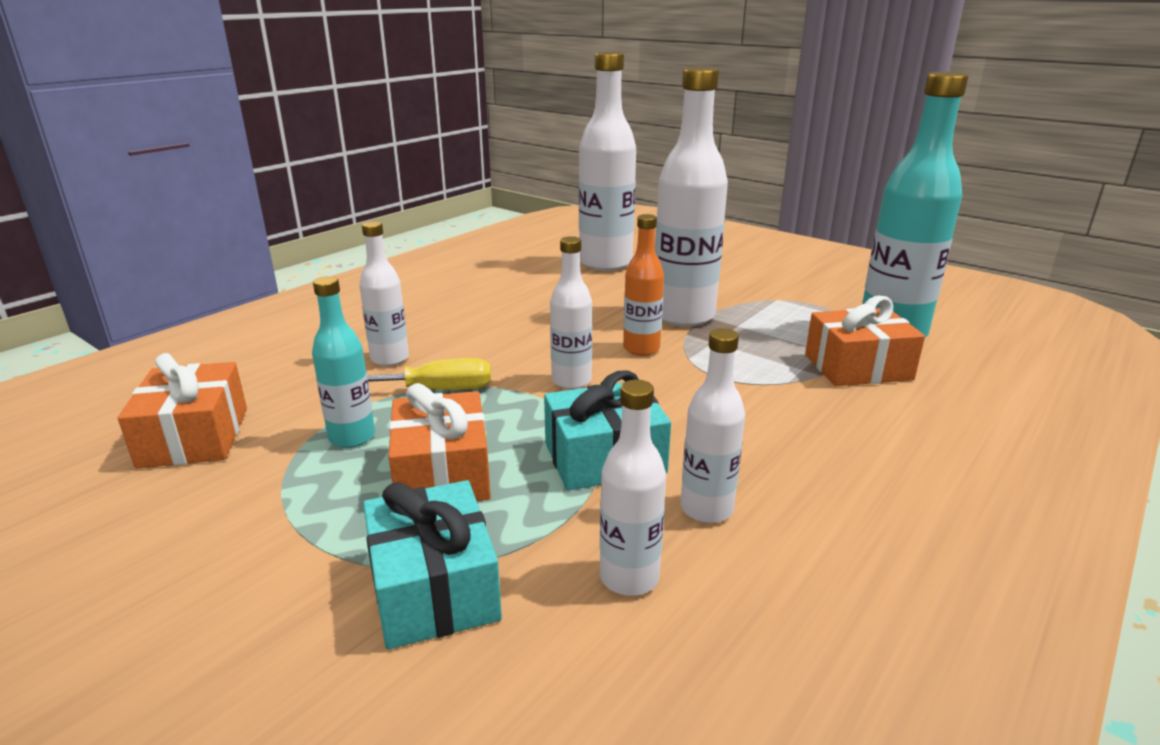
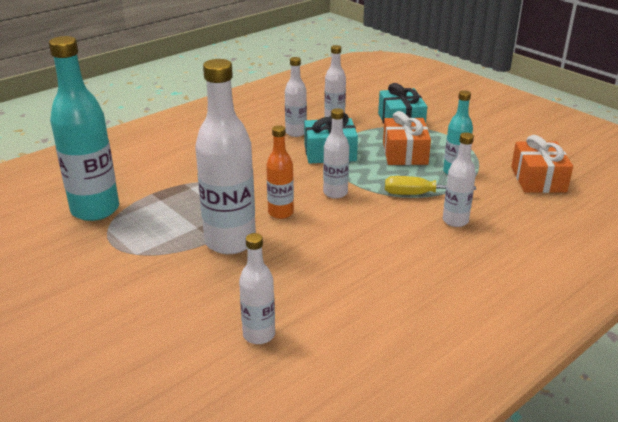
camera: 170 degrees left, 5 degrees up
white bottle [579,52,636,271] -> white bottle [239,233,275,344], size x0.53
orange gift [805,295,925,386] -> none

